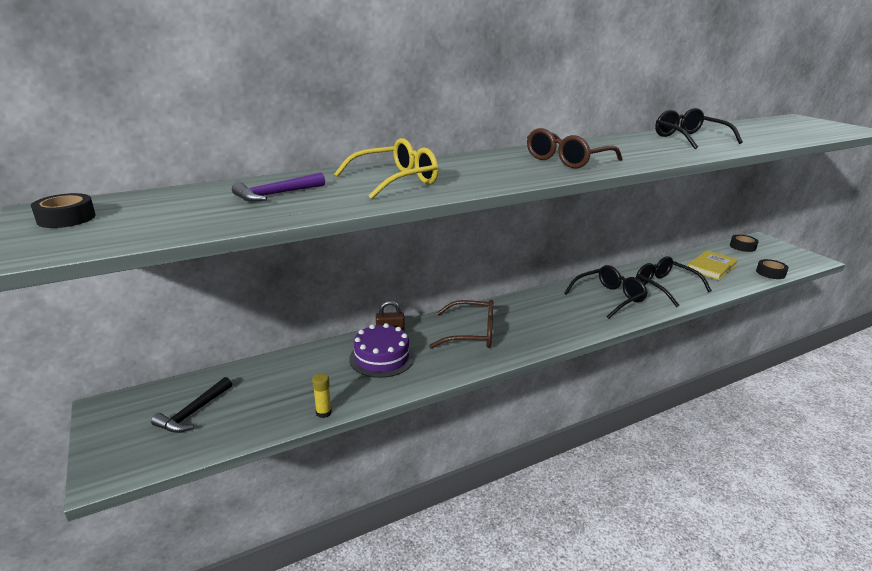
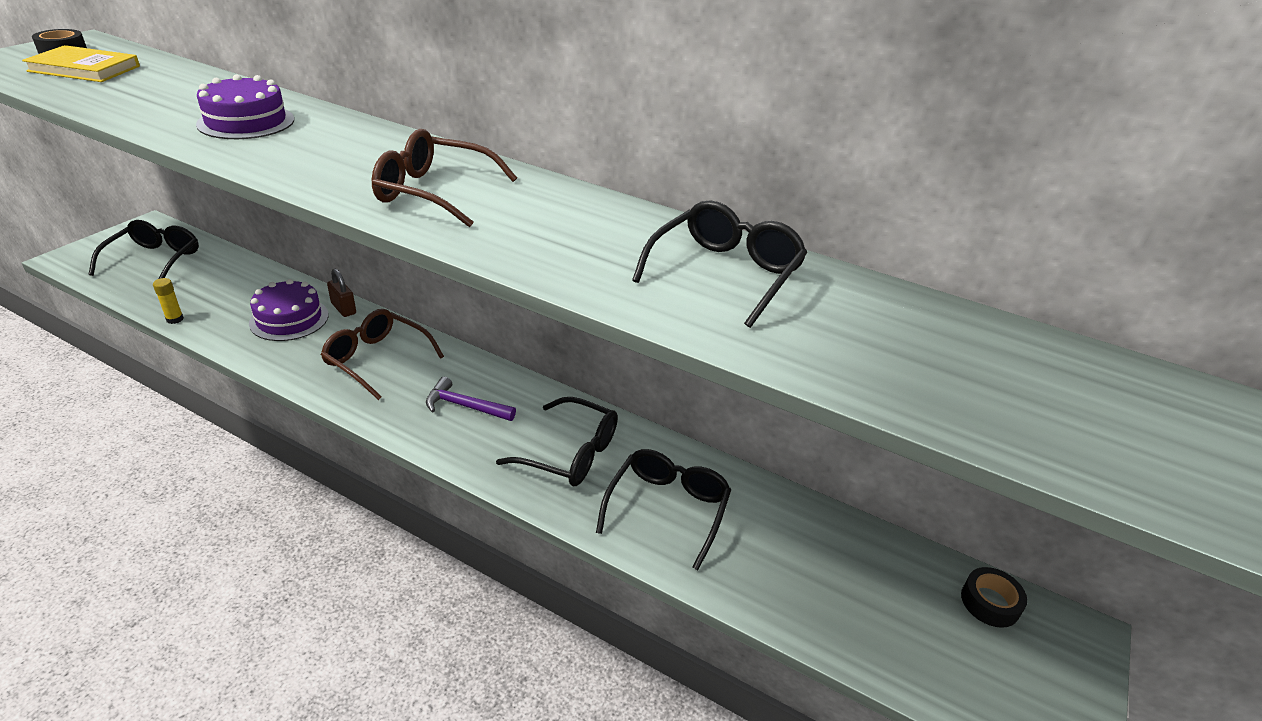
camera: 55 degrees right, 10 degrees up
black hammer [151,377,232,433] -> black glasses [89,220,199,279]
purple hammer [232,172,325,202] -> purple hammer moved to [426,377,516,421]
yellow glasses [334,138,439,199] -> purple cake [196,74,294,139]
brown glasses [429,300,493,349] -> brown glasses turned 150 degrees clockwise [321,309,444,400]
yellow book [687,250,739,280] -> yellow book moved to [22,45,140,82]
black tape [756,259,789,279] -> none

